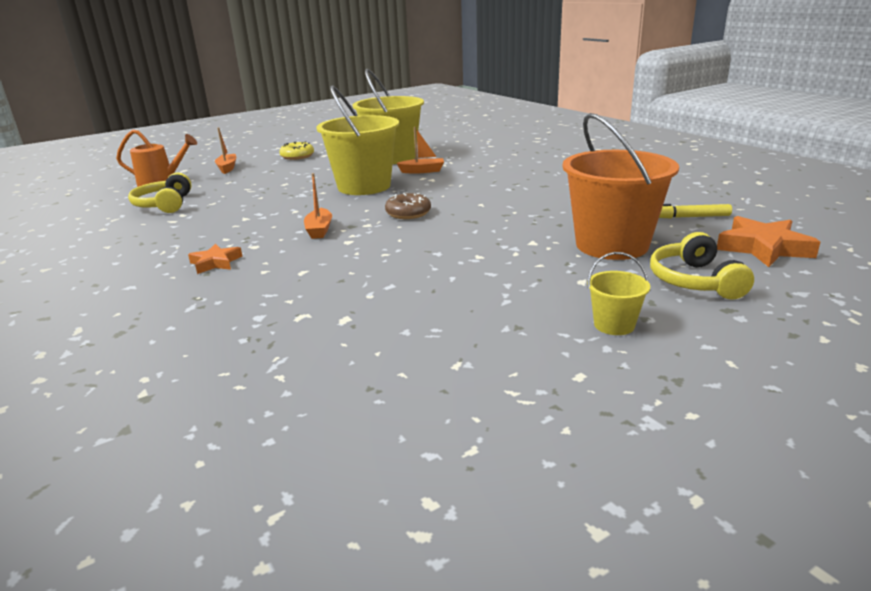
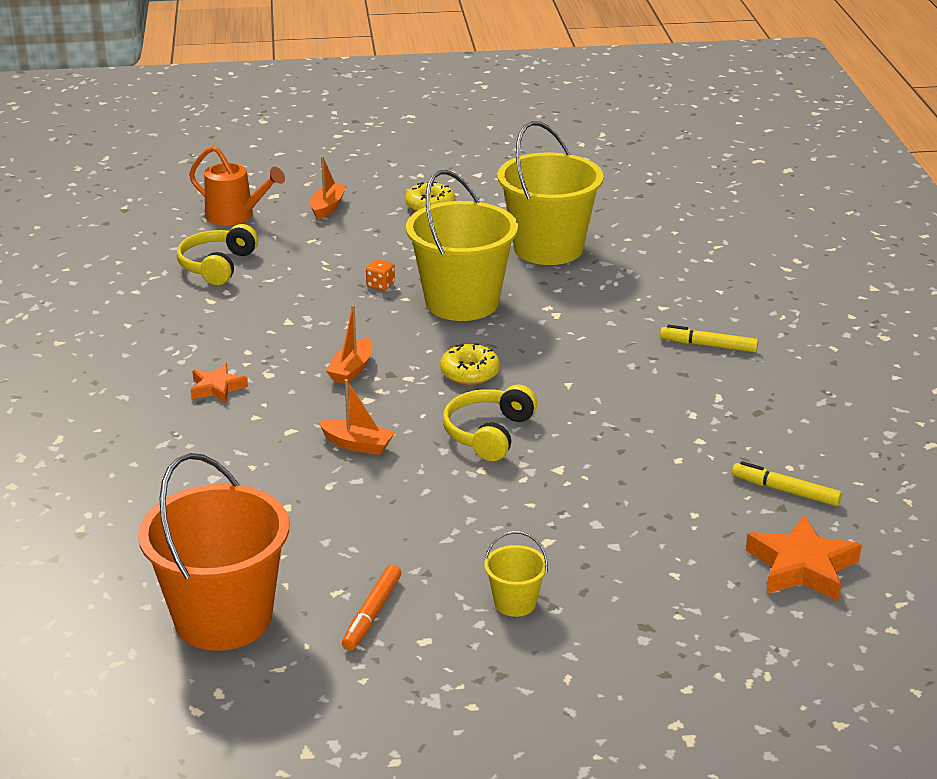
camera: 25 degrees right, 5 degrees up
brown donut [385,192,431,219] -> yellow donut [440,343,500,385]
orange boat [397,127,444,173] -> orange boat moved to [318,379,395,455]
orange bucket [562,113,679,260] -> orange bucket moved to [138,453,289,651]
yellow headphones [650,232,754,300] -> yellow headphones moved to [443,384,537,461]
none -> orange marker [342,564,401,650]
none -> orange dice [366,259,395,291]
none -> yellow marker [660,325,758,352]

